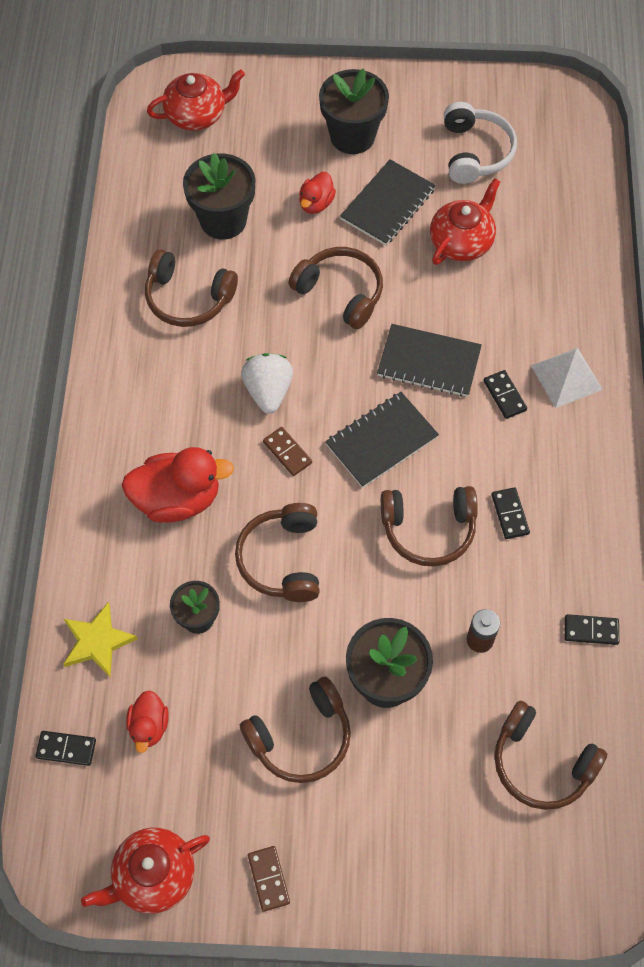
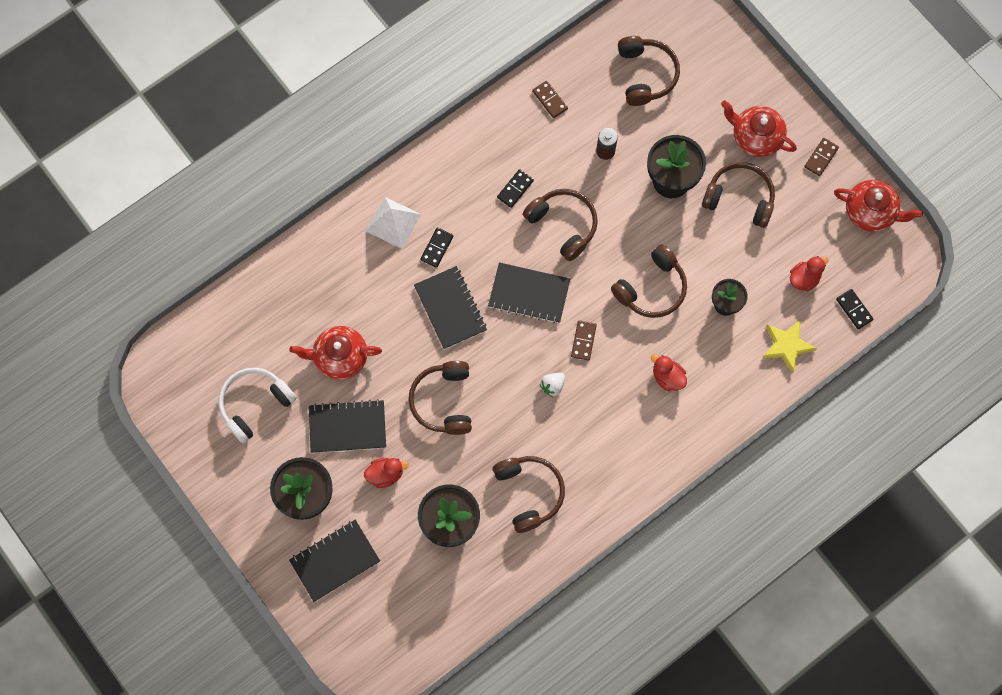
camera: 130 degrees left, 10 degrees up
red duck [122,447,234,523] -> red duck [651,354,687,391], size x0.54
red teapot [147,70,245,131] -> red teapot moved to [721,100,797,157]
white strawberry [241,353,293,414] -> white strawberry [540,373,565,397], size x0.58
black domino [565,614,619,645] -> brown domino [532,81,568,118]
none -> black notebook [289,520,380,602]

